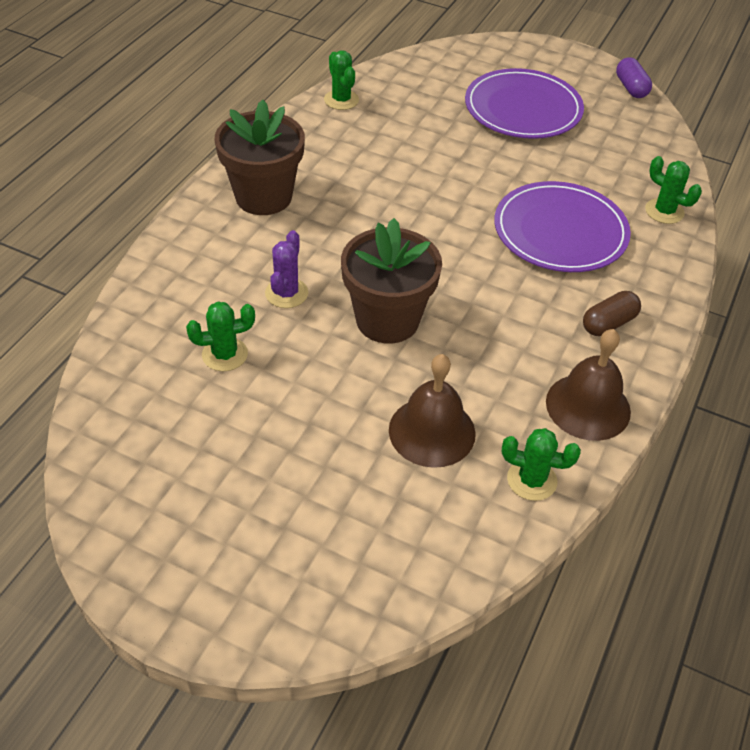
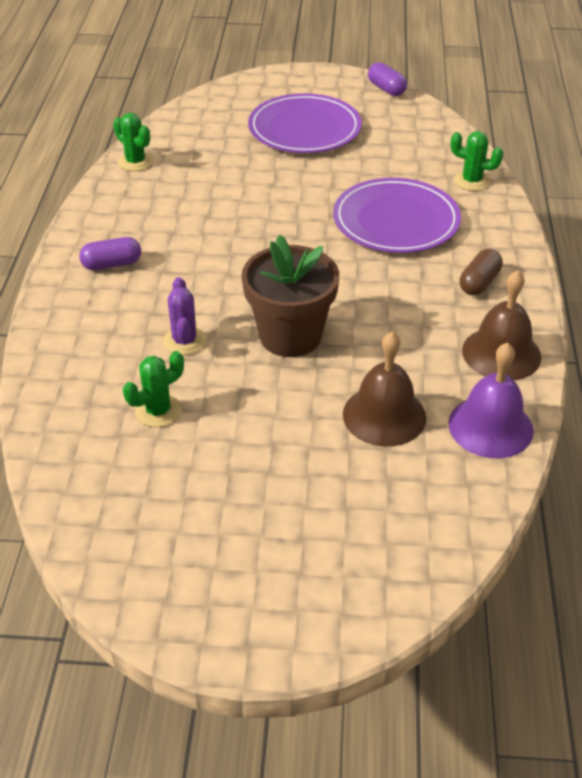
camera: 20 degrees left, 5 degrees down
brown flower pot [214,100,305,215] -> purple capsule [79,237,141,270]
green cactus [501,428,581,501] -> purple bell [448,342,534,458]

